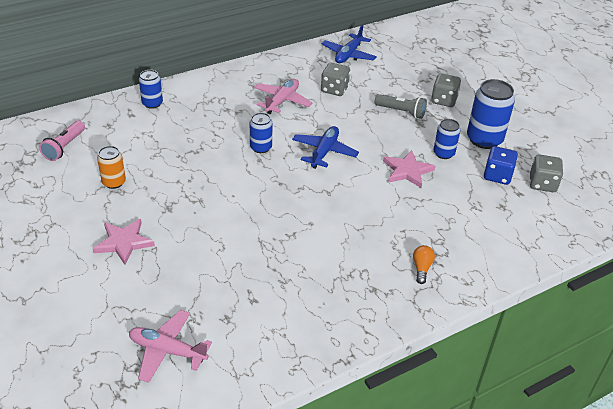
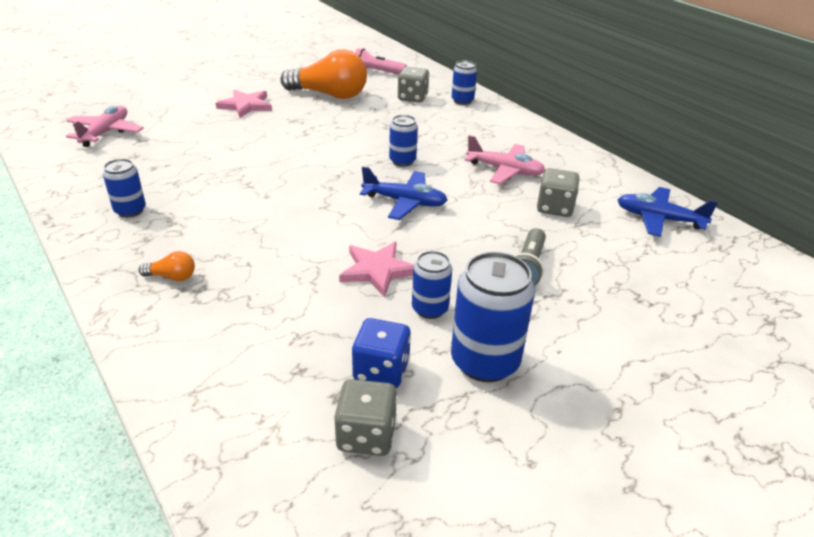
camera: 85 degrees right, 5 degrees down
orange can [97,146,126,189] -> orange light bulb [280,50,367,99]
grey dice [431,73,461,107] -> grey dice moved to [398,67,429,103]
none -> blue can [103,159,146,217]

